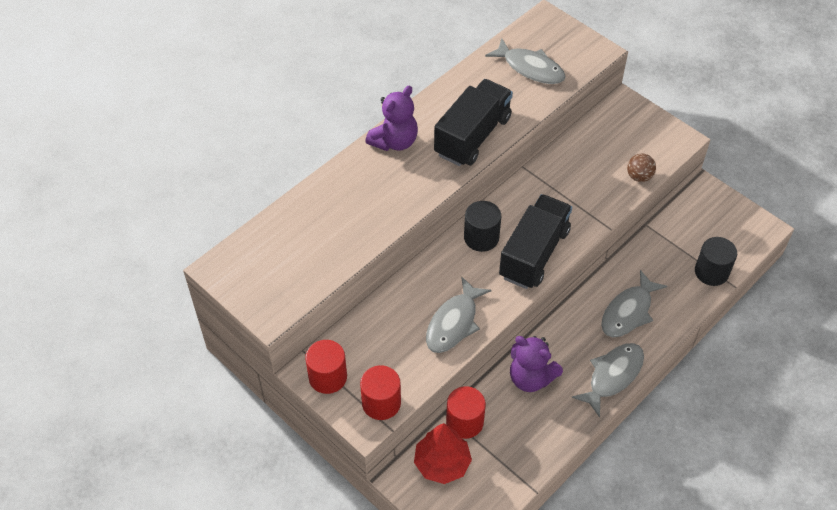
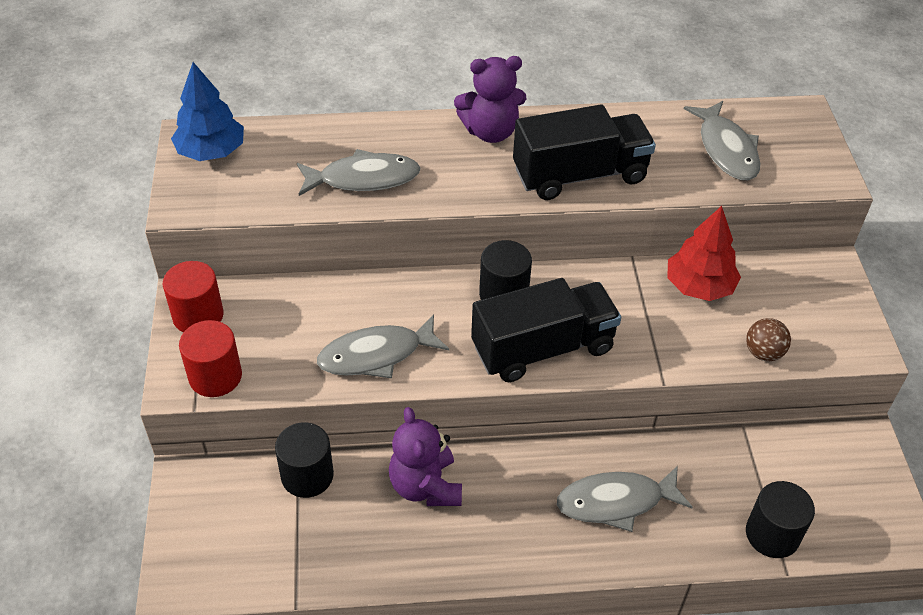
camera: 40 degrees right, 5 degrees down
red tree [414,423,472,484] -> red tree moved to [667,206,741,301]
red cylinder [446,386,486,439] -> black cylinder [275,422,334,498]
grey fish [572,343,644,418] -> grey fish moved to [297,149,420,196]
none -> blue tree [171,62,244,161]

